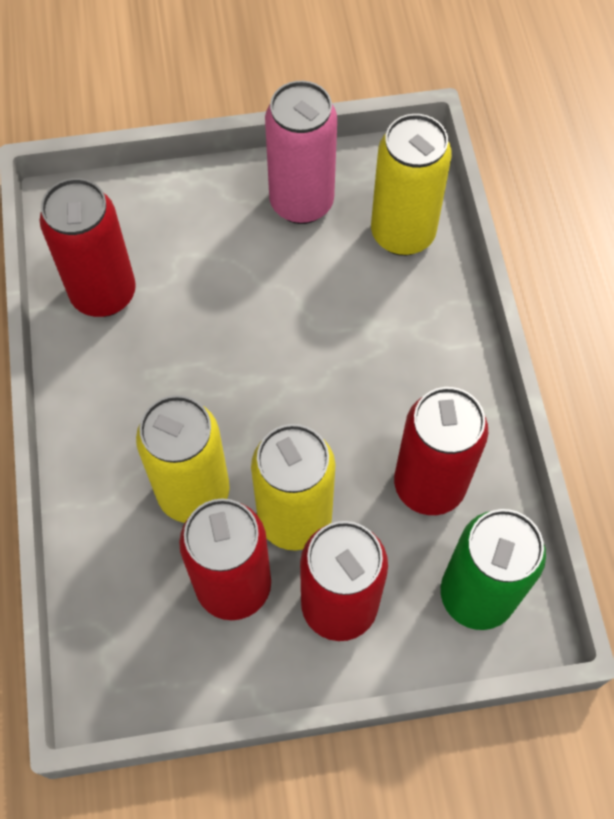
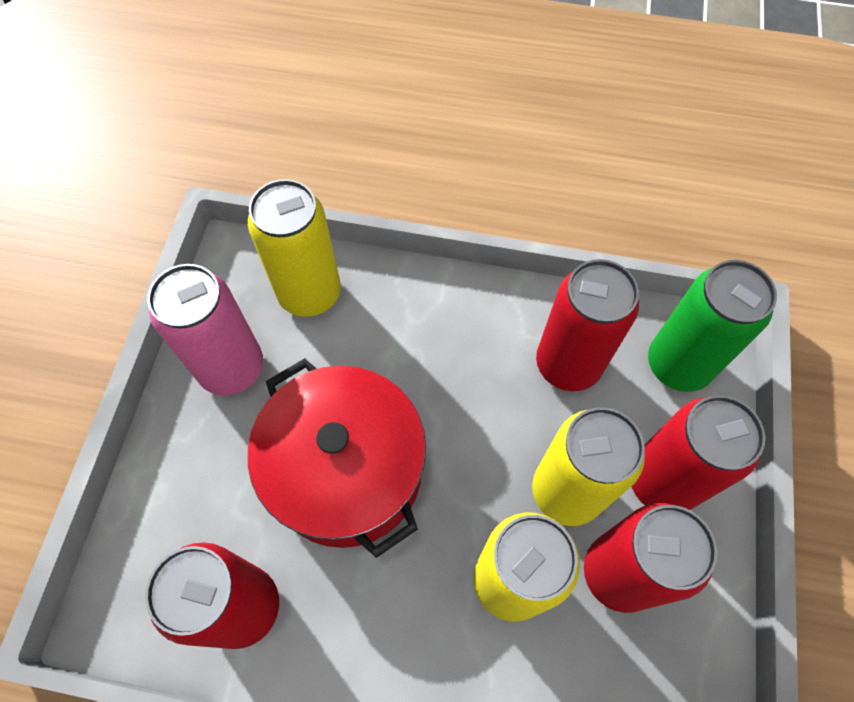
camera: 70 degrees left, 0 degrees up
none -> red pot [248,358,426,558]

